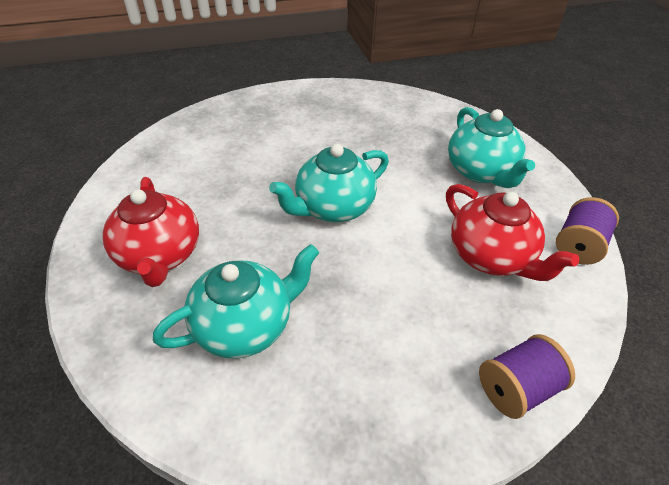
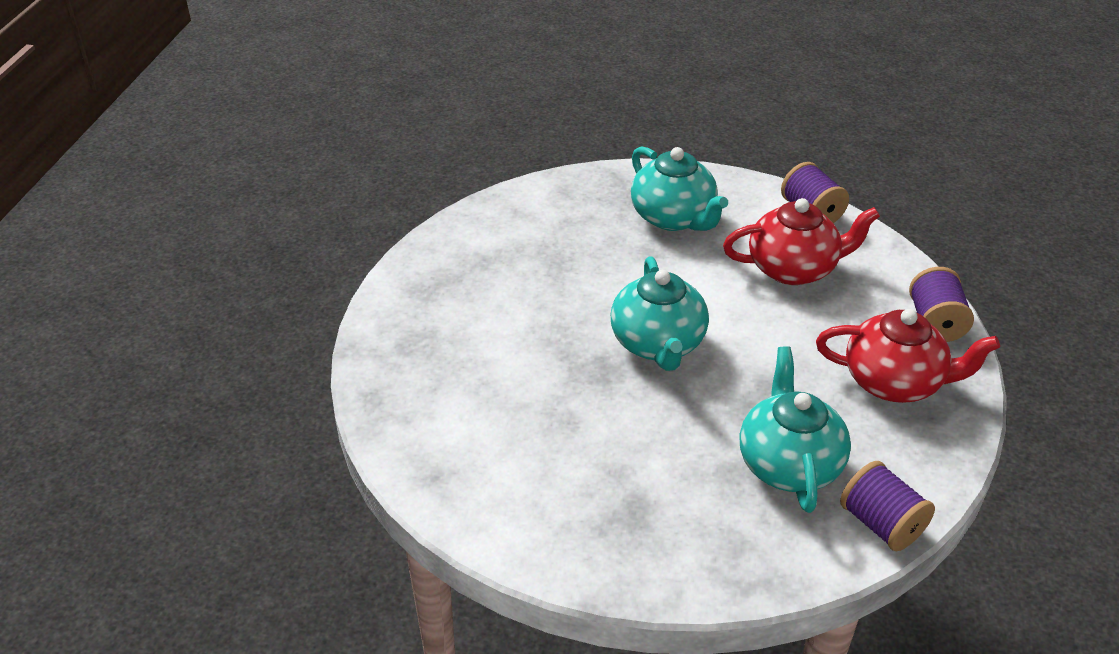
camera: 60 degrees left, 5 degrees down
red teapot [103,177,199,287] -> red teapot moved to [816,309,1000,403]
turquoise teapot [448,107,535,188] -> turquoise teapot turned 45 degrees clockwise [631,146,728,231]
none -> purple spool [840,461,935,552]

